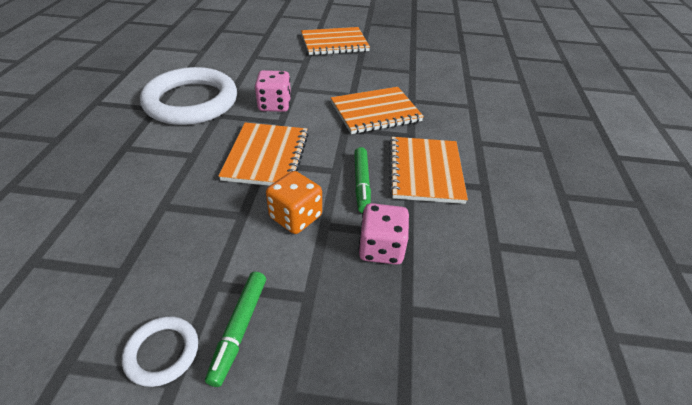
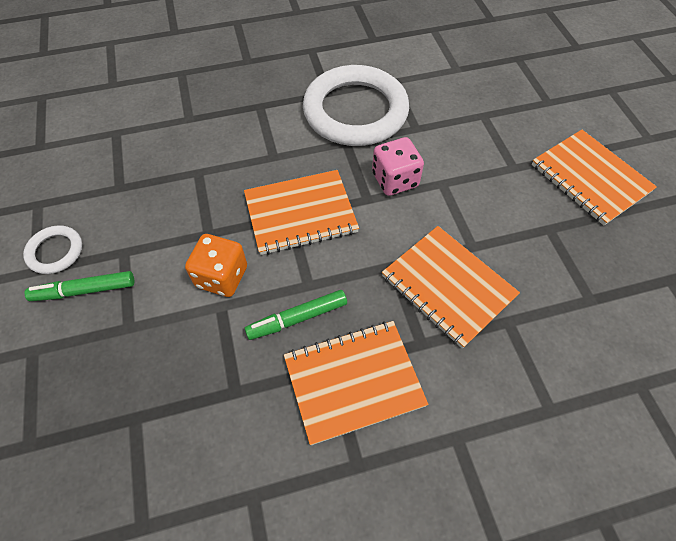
camera: 70 degrees right, 15 degrees up
pink dice [359,203,409,265] -> none

